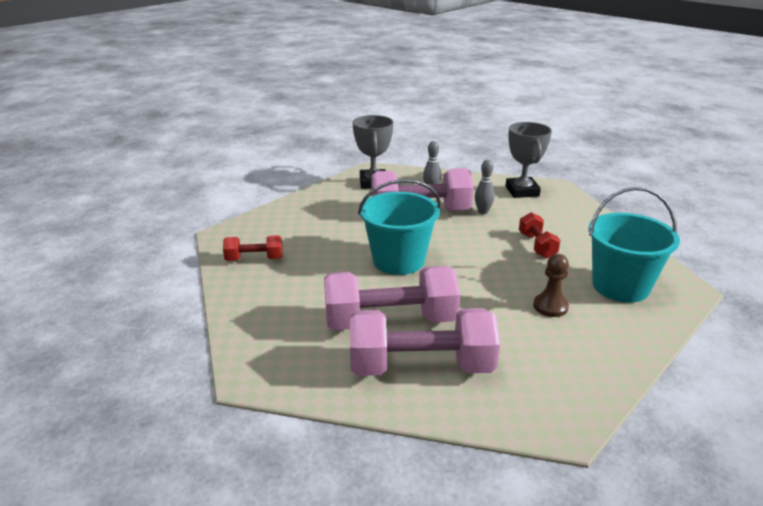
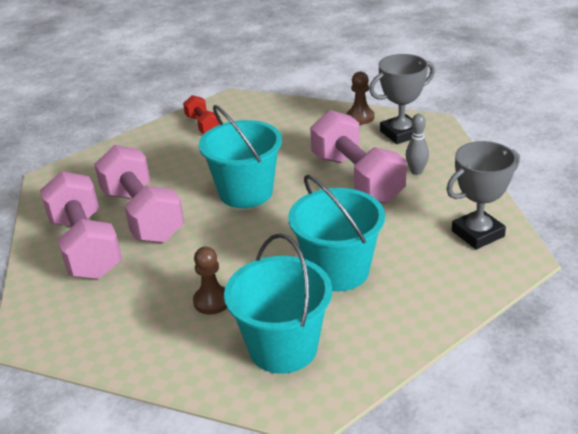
camera: 70 degrees right, 5 degrees up
grey bowling pin [475,160,495,214] -> none
red dumbbell [519,212,561,258] -> turquoise bucket [288,175,385,291]
none -> brown pawn [347,72,374,125]

